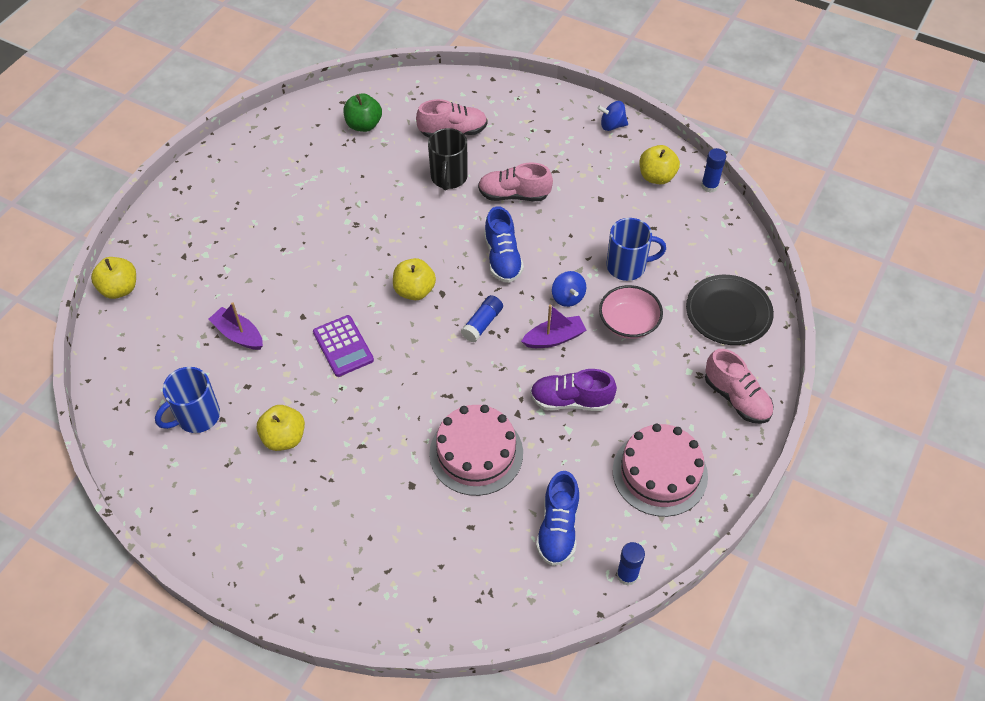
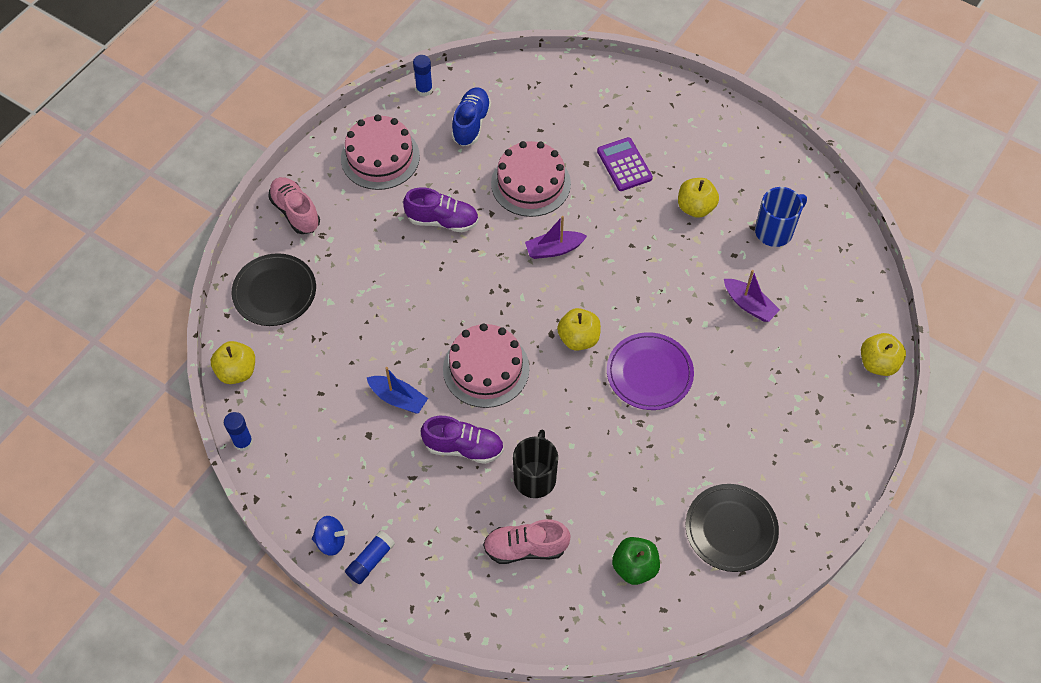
camera: 175 degrees left, 5 degrees up
purple calculator [313,315,374,377] -> purple calculator moved to [597,137,653,191]
blue glue stick [461,295,503,343] -> blue glue stick moved to [345,531,395,584]
pink shoe [478,162,553,201] -> purple shoe [421,416,504,464]
blue shoe [484,206,524,283] -> pink cake [443,323,530,408]
purple boat [521,304,586,348] -> purple boat moved to [525,216,587,259]
blue spinning top [552,271,586,307] -> none
pink bowl [599,285,663,339] -> none
blue mug [606,218,666,281] -> none
yellow apple [639,145,680,185] -> yellow apple moved to [211,341,255,384]
none -> blue boat [367,367,428,414]
none -> purple plate [607,332,694,410]
none -> black plate [685,484,779,572]

